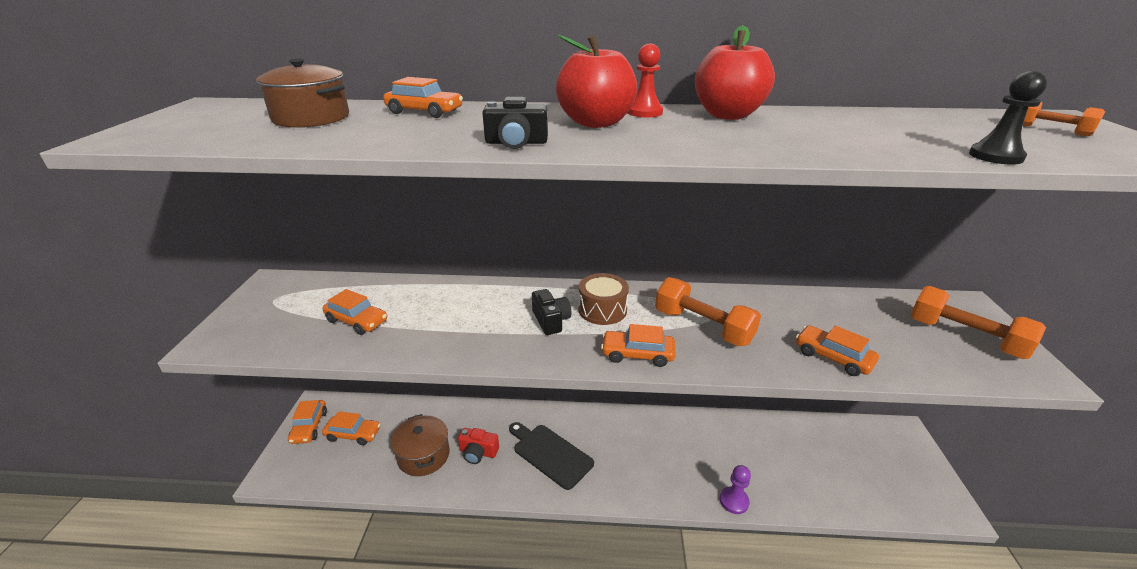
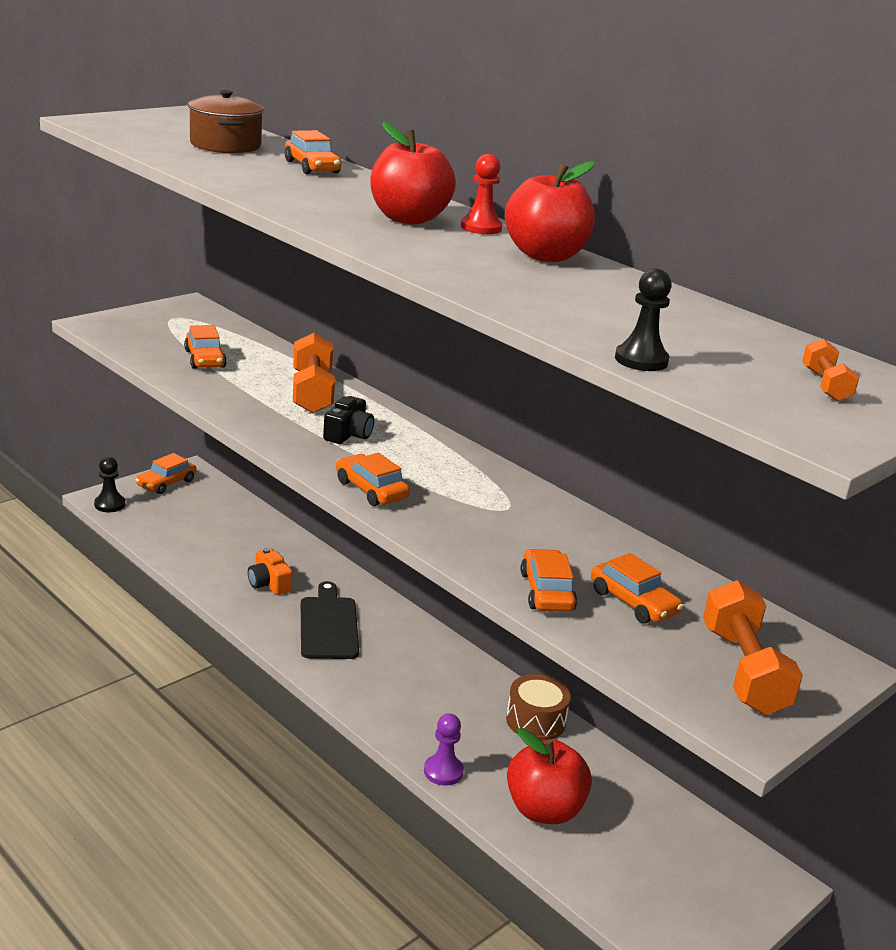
camera: 40 degrees right, 5 degrees down
orange car [322,411,380,445] -> orange car moved to [591,553,683,624]
brown pot [391,414,450,476] -> none
red camera [458,428,499,464] -> orange camera [248,548,293,595]
black camera [482,97,548,149] -> none
brown drum [579,273,629,325] -> brown drum moved to [506,674,571,741]
orange dumbbell [655,277,761,346] -> orange dumbbell moved to [293,333,335,413]
none -> black pawn [94,457,125,512]
none -> red apple [507,728,592,824]

